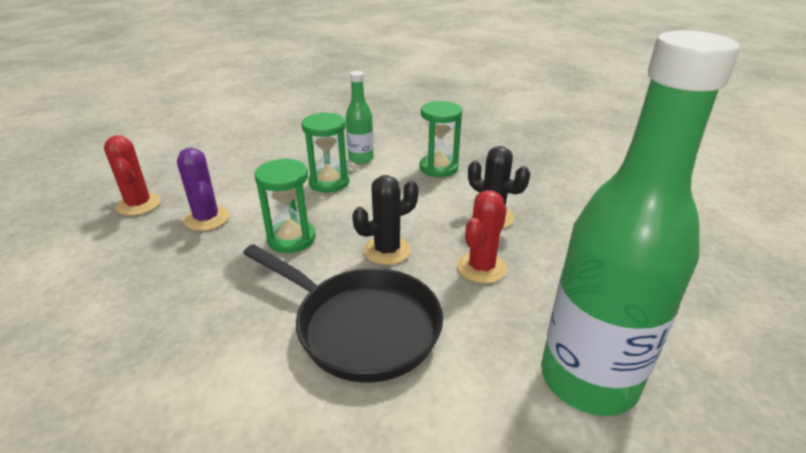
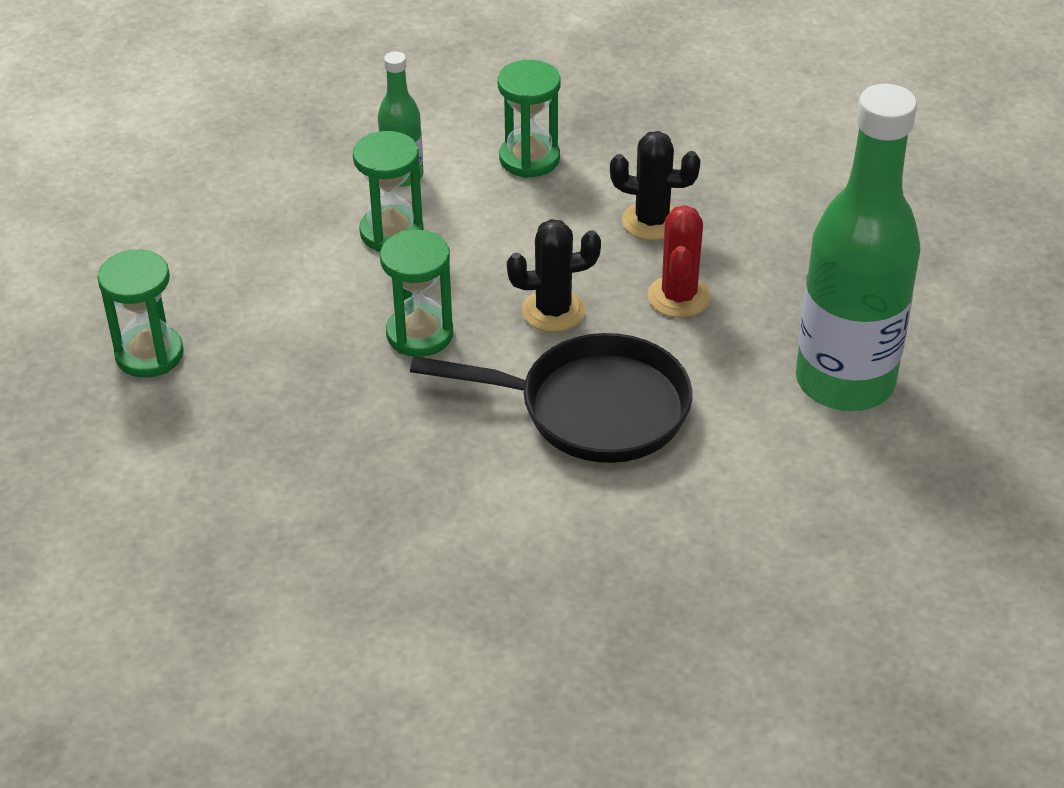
camera: 25 degrees left, 10 degrees up
red cactus [104,135,161,216] -> green hourglass [97,250,184,378]
purple cactus [177,147,229,231] -> none
black cactus [352,175,419,265] -> black cactus turned 45 degrees clockwise [507,219,601,332]

